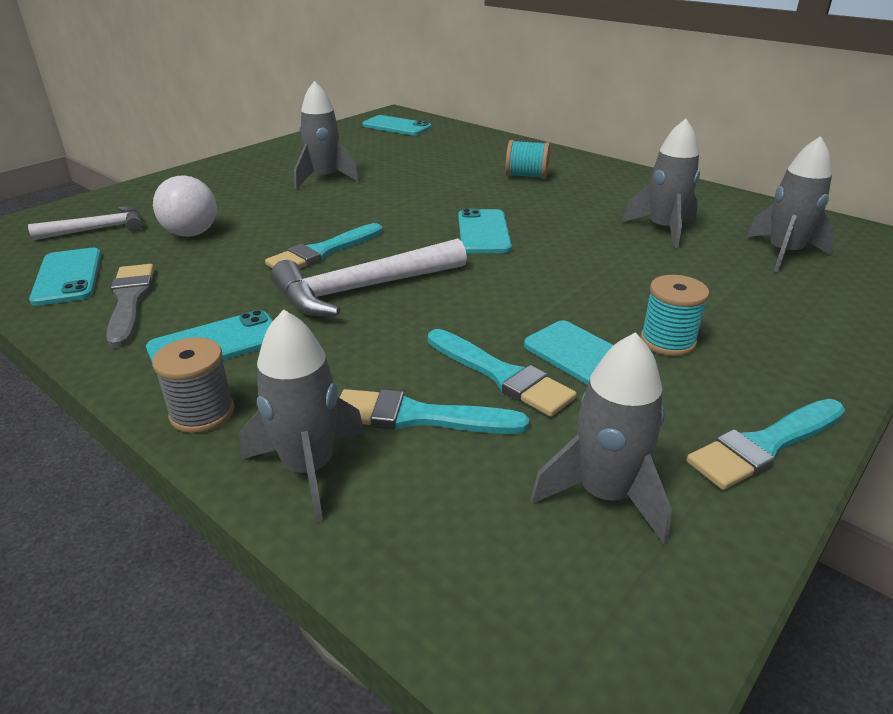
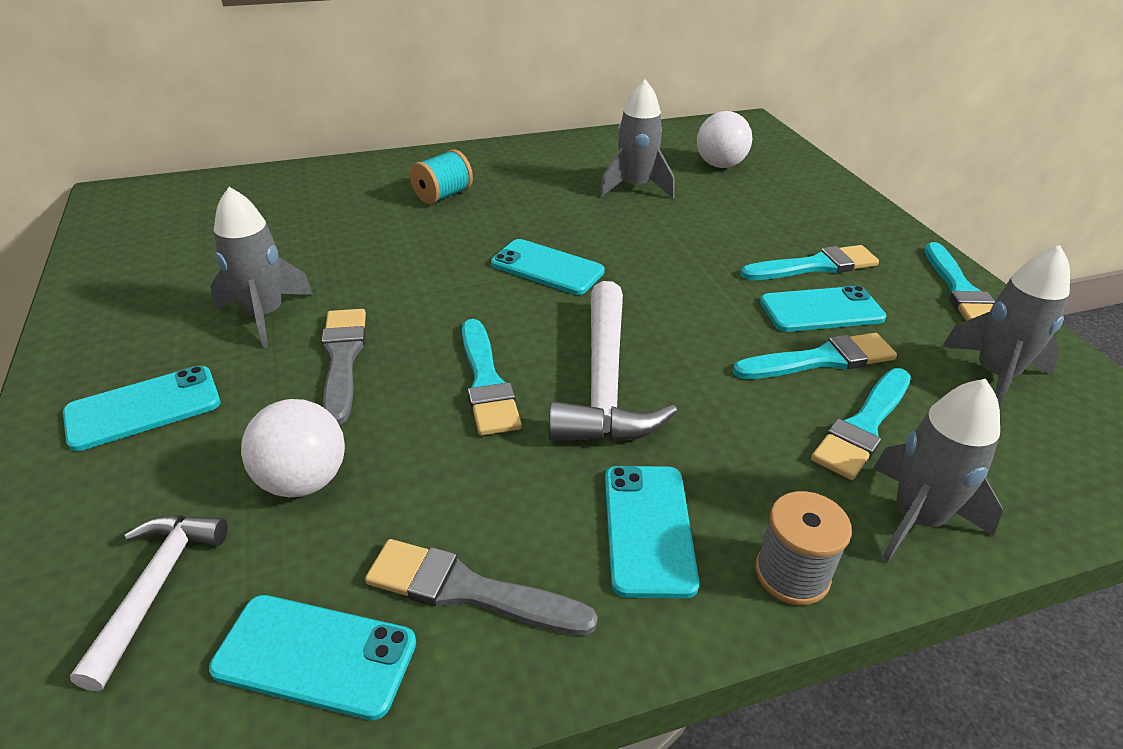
camera: 60 degrees left, 5 degrees up
turquoise phone [362,115,431,135] -> turquoise phone moved to [63,366,220,451]
turquoise spool [641,275,709,356] -> turquoise brush [740,245,879,280]
grey rocket [746,136,835,272] -> white ball [697,111,752,168]
none -> grey brush [322,309,366,425]

